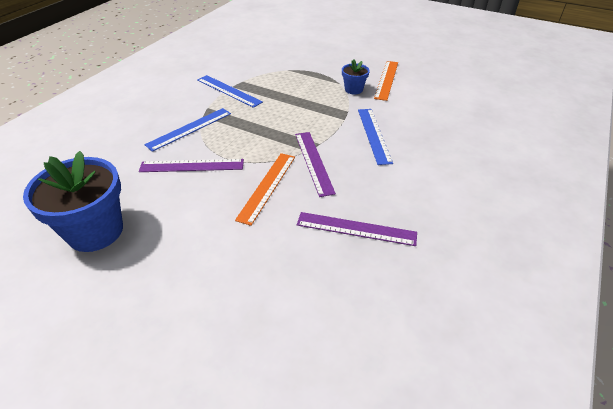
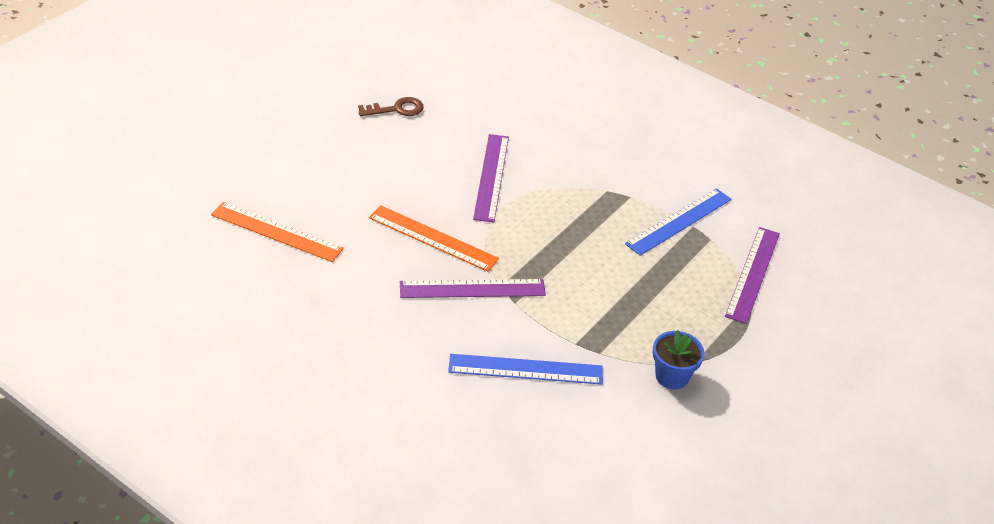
camera: 95 degrees right, 0 degrees up
blue flower pot [23,151,123,252] -> brown key [358,97,424,116]
blue ruler [144,108,231,152] -> none
purple ruler [297,212,417,246] -> purple ruler moved to [725,227,780,324]
orange ruler [374,61,398,101] -> orange ruler moved to [211,202,344,262]

